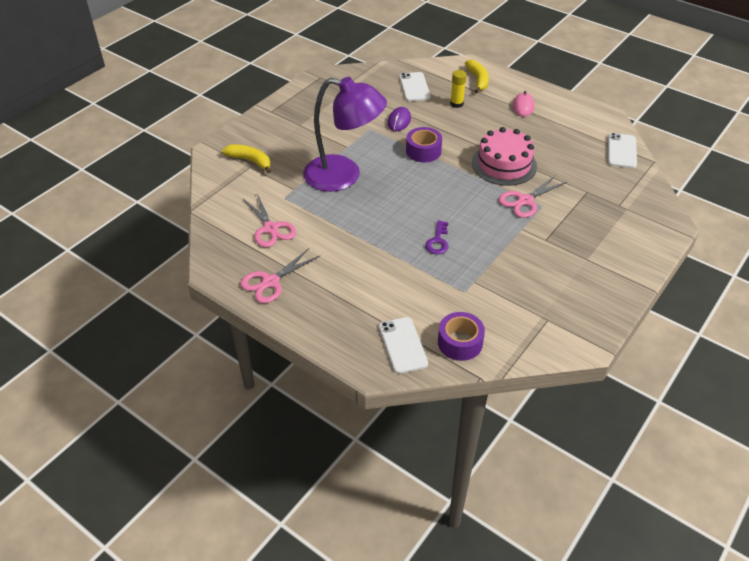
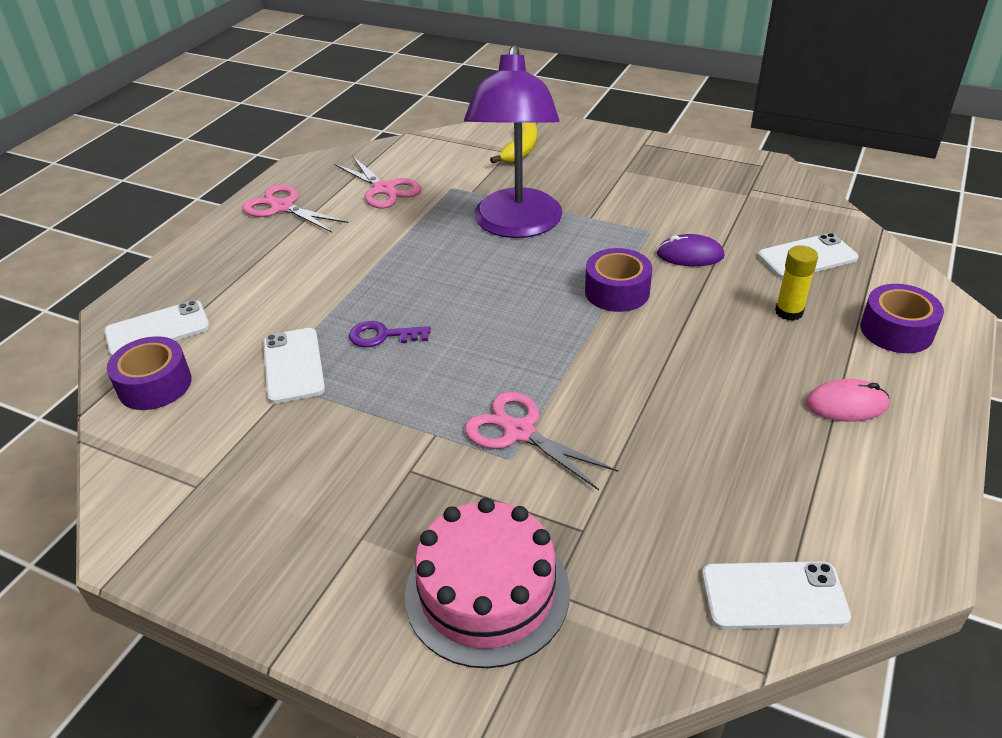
camera: 80 degrees right, 5 degrees down
pink scissors [243,193,296,247] -> pink scissors turned 90 degrees counterclockwise [335,156,421,209]
yellow banana [465,60,489,93] -> purple tape [860,284,944,353]
pink cake [472,127,537,186] -> pink cake moved to [405,498,570,668]
none -> white phone [263,328,325,404]

